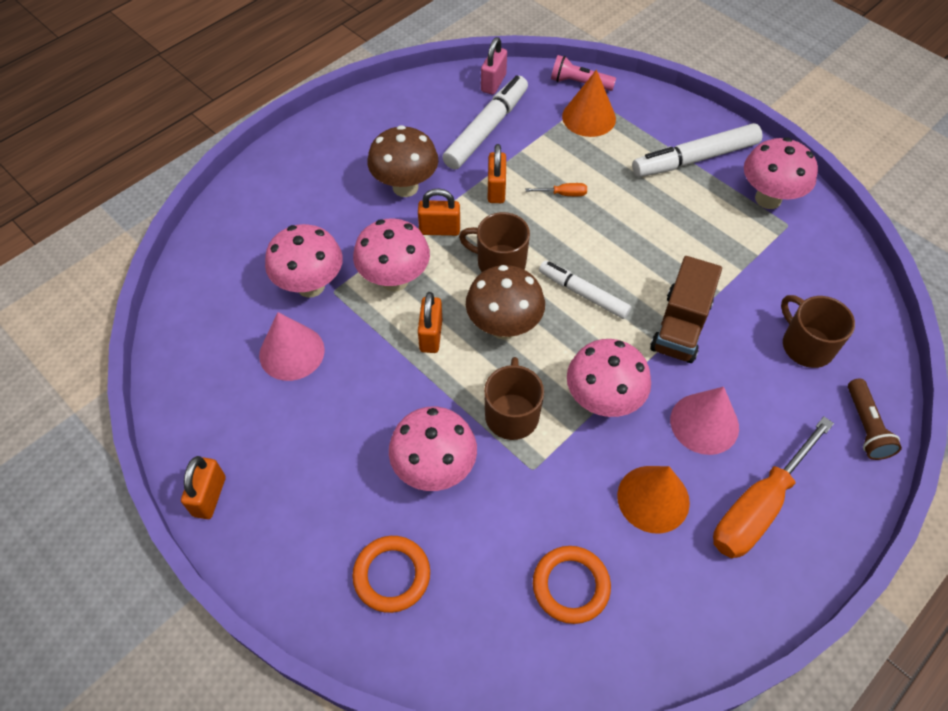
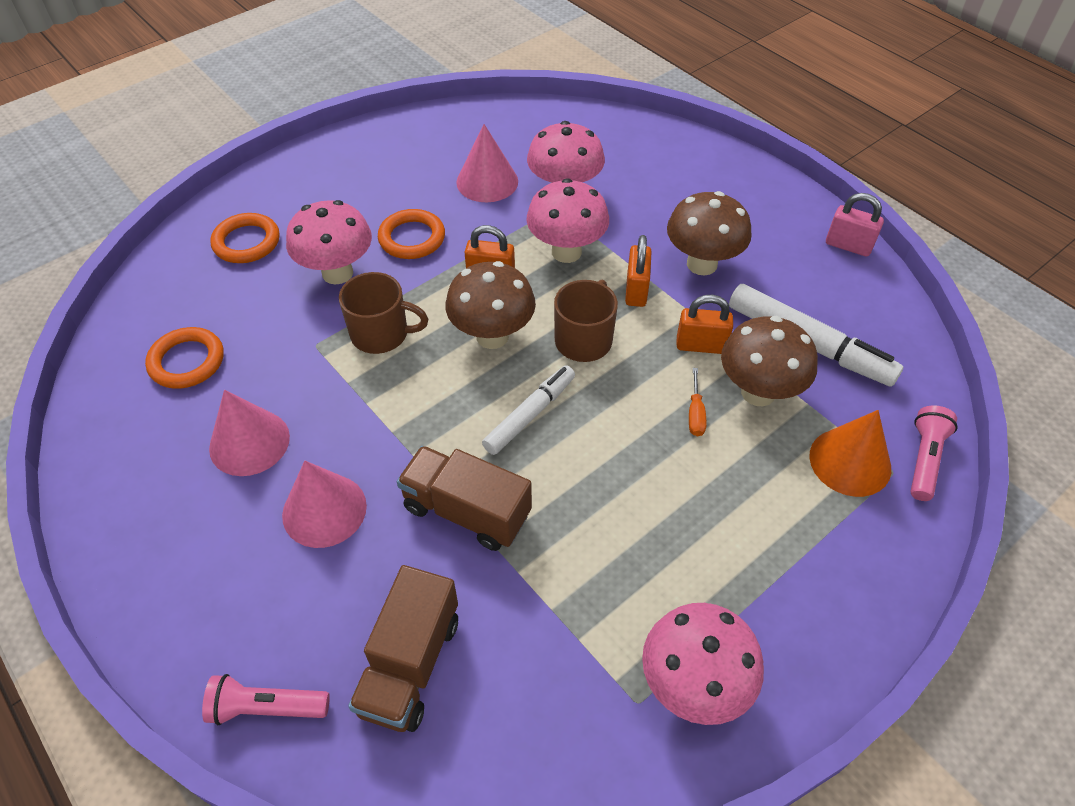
camera: 95 degrees right, 5 degrees down
orange padlock [181,456,226,519] -> none
pink padlock [481,37,507,95] -> pink padlock moved to [826,193,884,257]
pink mushroom [567,339,651,417] -> none
orange cone [617,466,690,534] -> pink cone [209,390,290,476]
white marker [632,123,762,177] -> none
orange screwdriver [713,417,834,558] -> none
brown mug [781,295,855,368] -> brown truck [348,565,458,732]
brown flashlight [848,379,902,460] -> pink flashlight [202,674,330,725]
none -> orange ring [378,209,445,259]
none -> brown mushroom [721,316,818,406]

